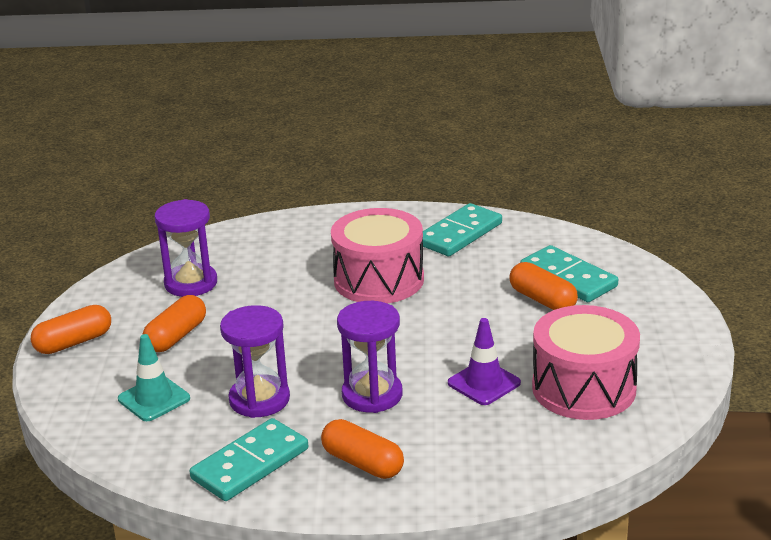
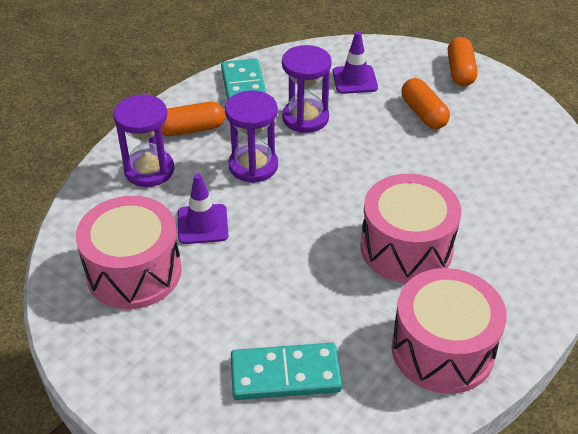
camera: 125 degrees right, 15 degrees up
turquoise traffic cone [118,334,190,421] -> purple traffic cone [332,31,378,94]
purple hourglass [155,199,217,297] -> purple hourglass moved to [113,94,174,187]
turquoise domino [423,203,502,256] -> pink drum [392,268,507,394]
orange capsule [510,262,578,310] -> none

